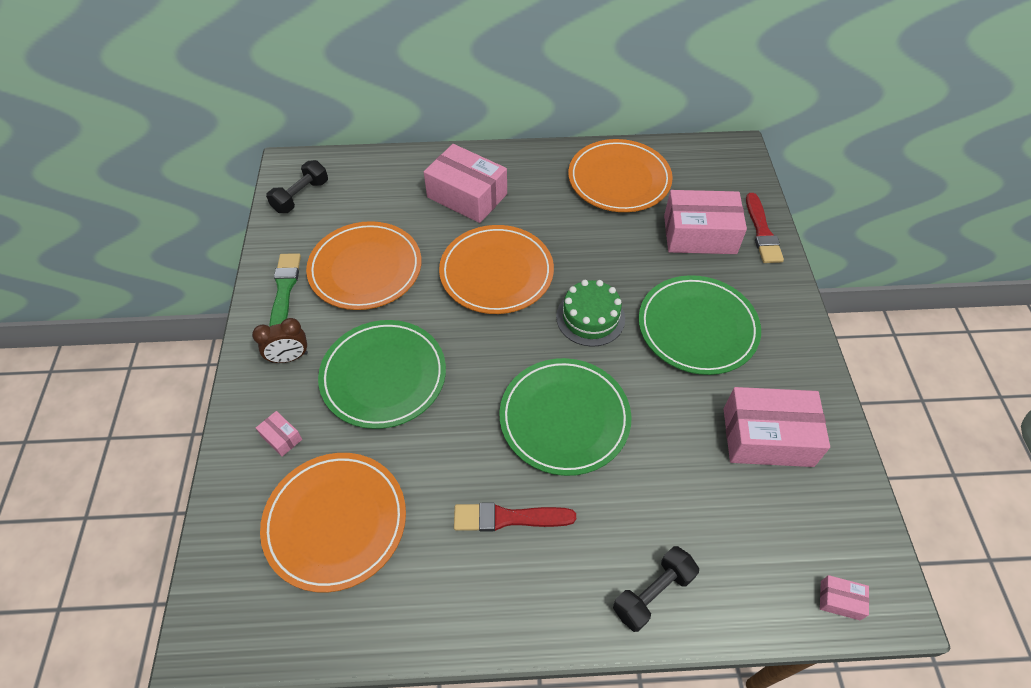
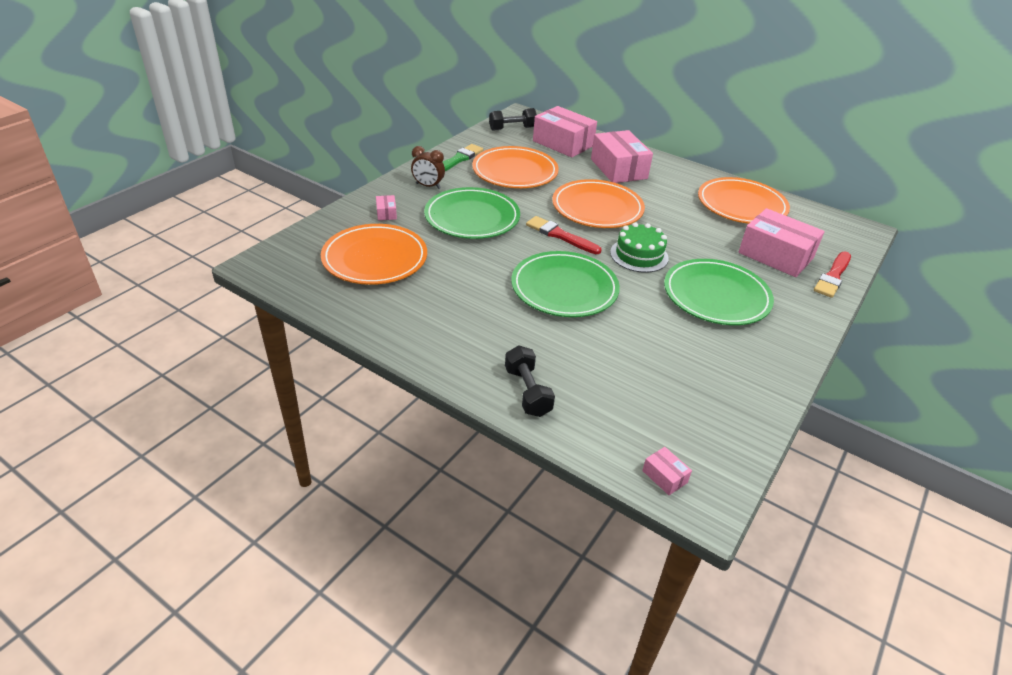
camera: 35 degrees right, 15 degrees down
red brush [454,503,576,532] -> red brush moved to [526,216,602,254]
black dumbbell [613,546,699,632] -> black dumbbell turned 75 degrees clockwise [505,345,555,417]
pink box [724,387,830,467] -> pink box moved to [533,106,597,158]

